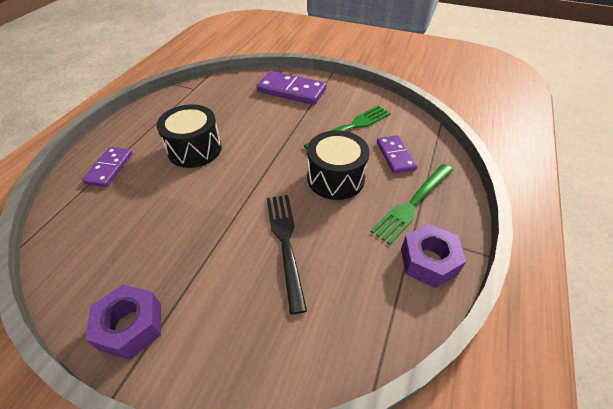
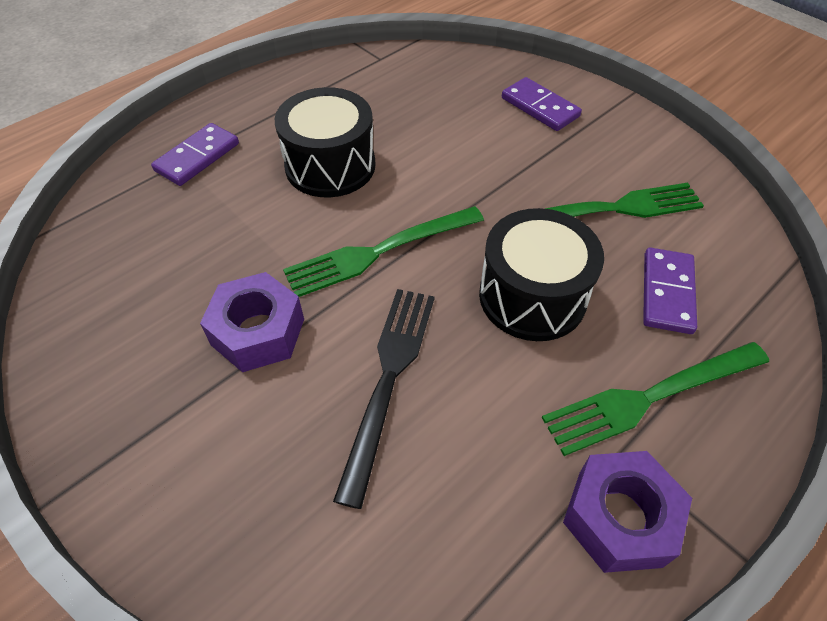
camera: 25 degrees right, 5 degrees up
purple nut [86,284,161,360] -> purple nut moved to [200,272,304,372]
purple domino [256,71,326,105] -> purple domino [502,77,582,131], size x0.63
none -> green fork [283,206,484,297]

